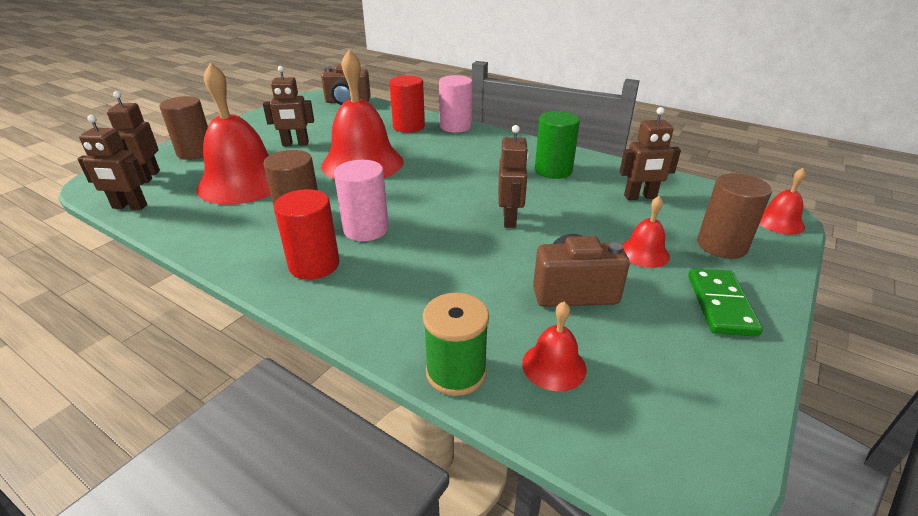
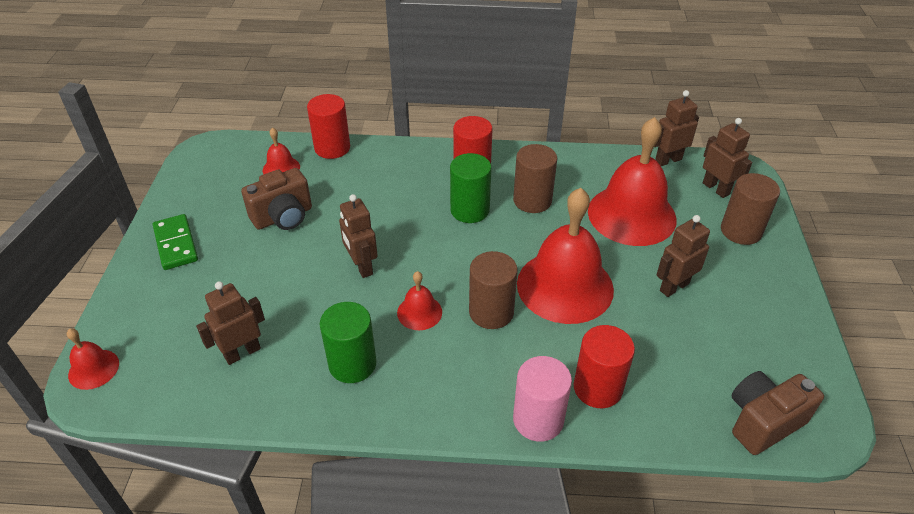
camera: 150 degrees right, 10 degrees up
pink cylinder [334,160,389,241] -> green cylinder [450,153,491,223]
green spool [423,293,489,396] -> red cylinder [307,94,350,159]
red bell [622,196,670,268] -> red bell moved to [397,271,442,330]
brown cylinder [697,173,772,259] -> brown cylinder moved to [469,251,518,329]

